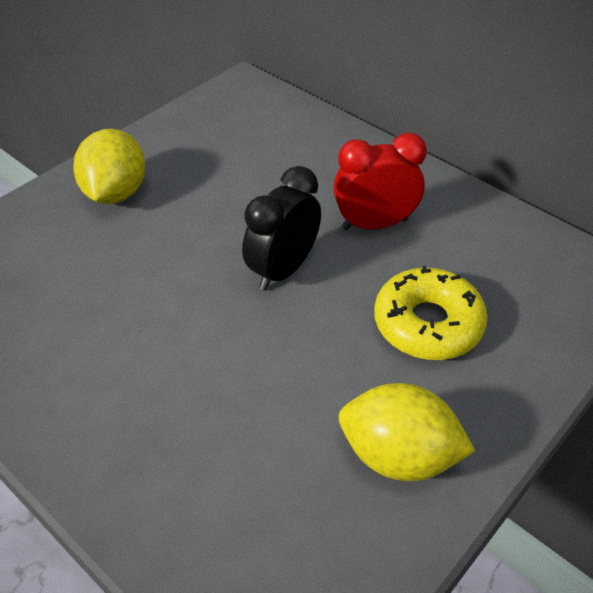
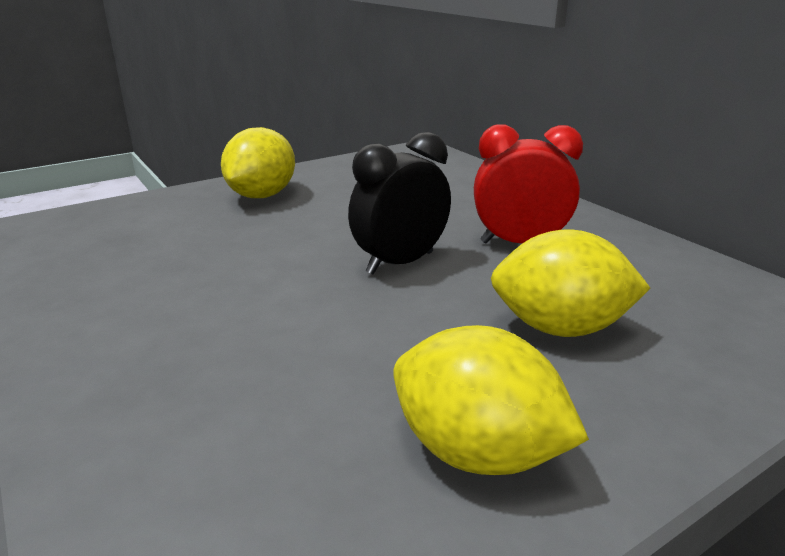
camera: 15 degrees right, 20 degrees down
yellow donut [374,266,488,360] -> yellow lemon [491,229,650,337]

